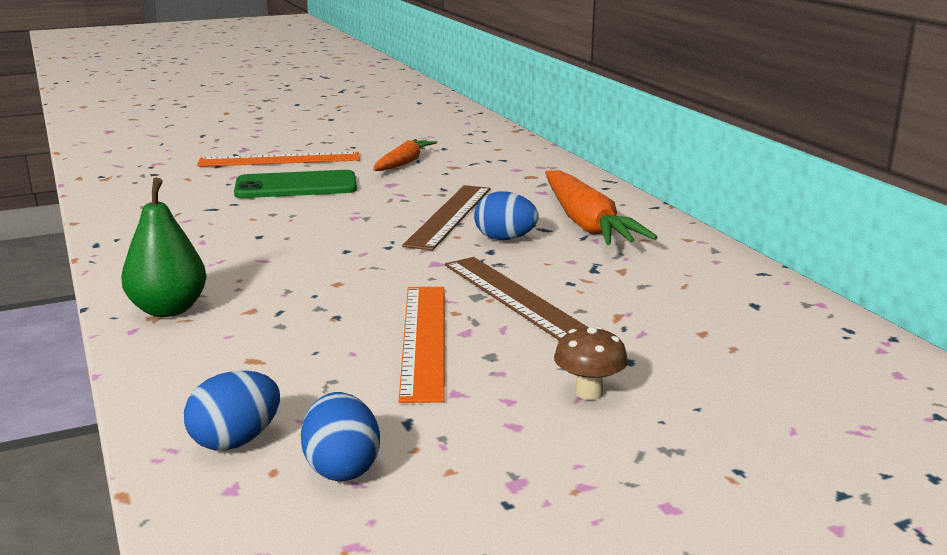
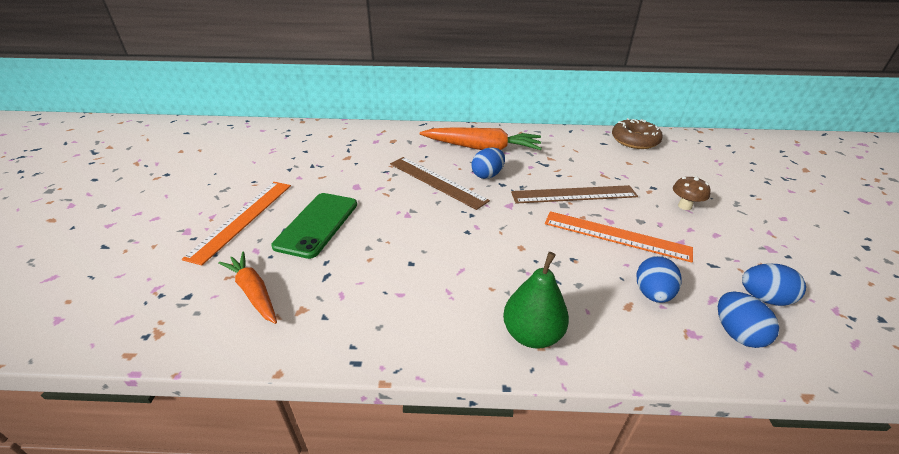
camera: 65 degrees left, 15 degrees up
orange carrot [373,139,438,171] -> orange carrot moved to [218,252,277,324]
none -> brown donut [612,118,663,149]
none -> blue egg [636,256,682,303]

